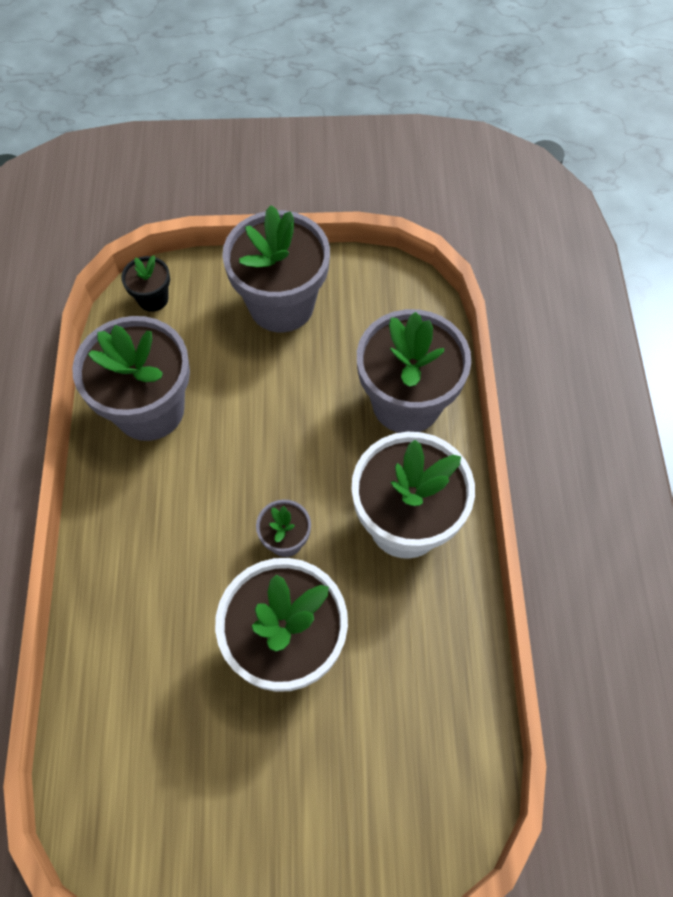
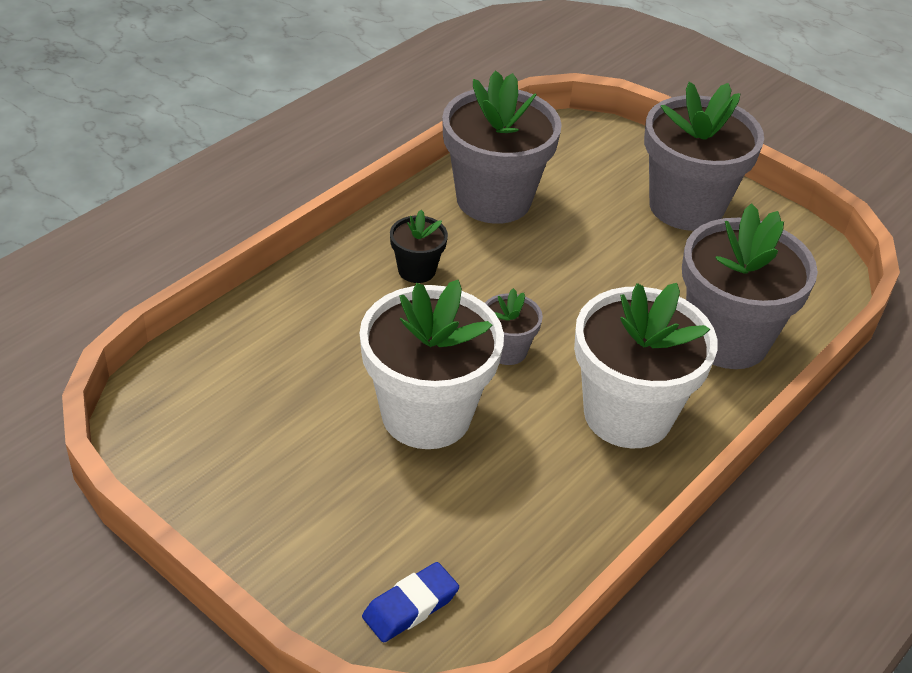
camera: 40 degrees right, 20 degrees down
black flower pot [121,255,170,312] -> black flower pot moved to [390,210,448,283]
none -> blue eraser [362,562,459,643]

